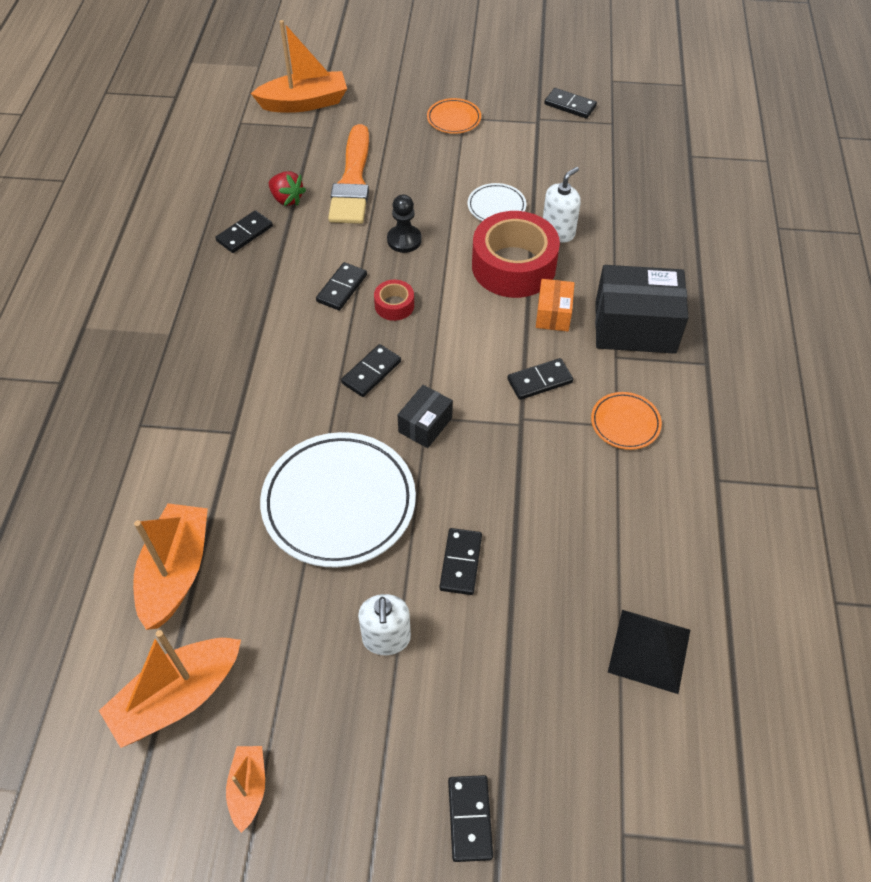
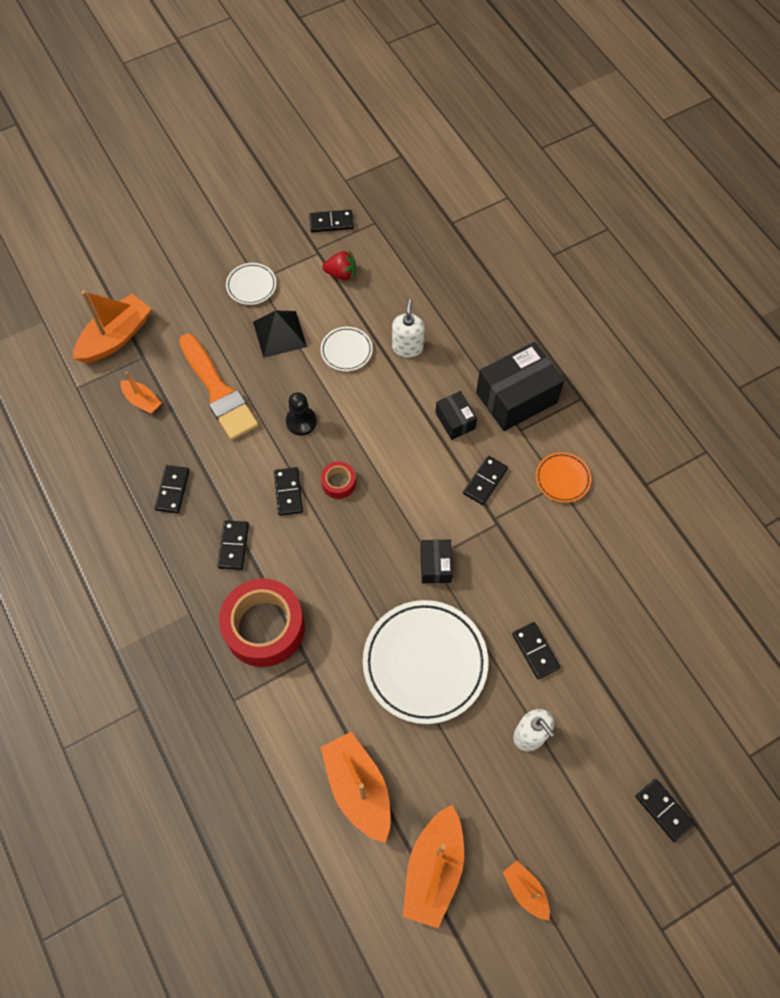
camera: 35 degrees left, 10 degrees up
red strawberry [269,171,306,206] -> red strawberry moved to [322,250,356,281]
black domino [341,344,401,397] -> black domino moved to [217,520,249,570]
orange plate [427,98,481,134] -> white plate [226,263,276,305]
red tape [472,211,560,298] -> red tape moved to [219,579,305,667]
orange box [536,279,575,331] -> black box [435,391,477,440]
black pyramid [608,610,690,694] -> black pyramid moved to [253,311,307,358]
none -> orange boat [121,372,161,414]

